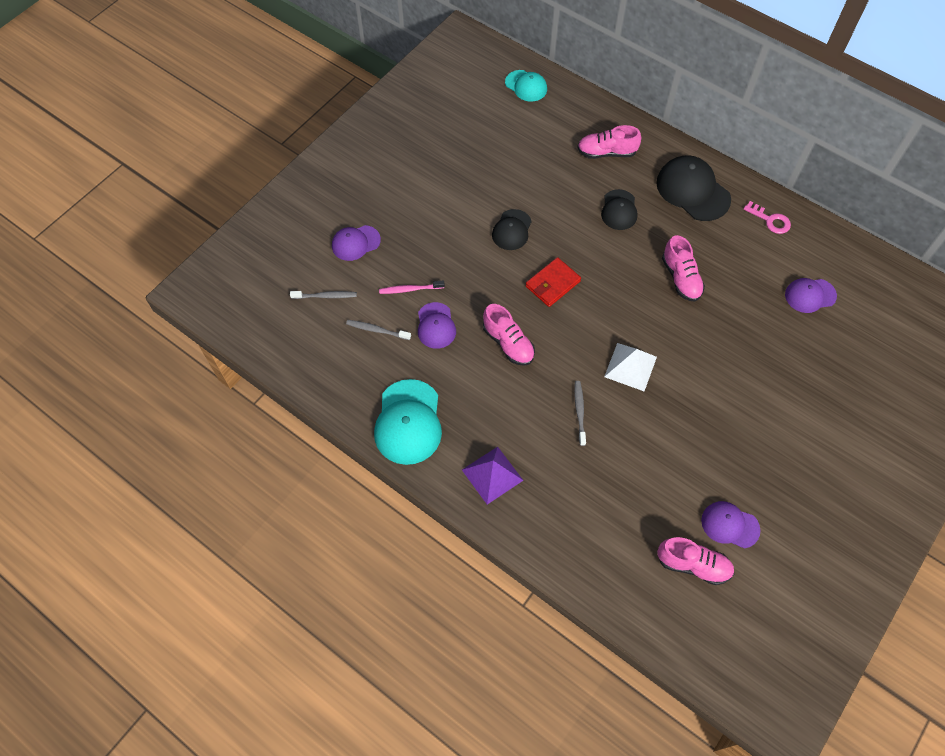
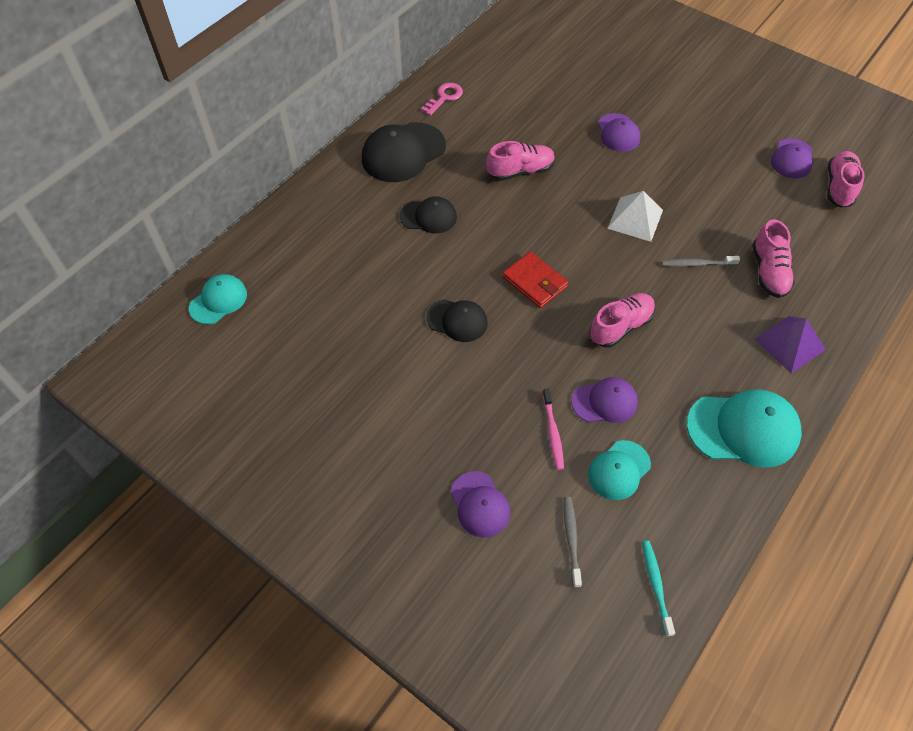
camera: 90 degrees left, 5 degrees down
grey toothbrush [346,320,411,340] -> turquoise cap [588,440,651,500]
pink shoe [577,125,641,159] -> pink shoe moved to [752,219,795,298]
purple cap [785,278,837,313] -> purple cap moved to [598,113,641,152]
none -> turquoise toothbrush [642,541,675,637]

